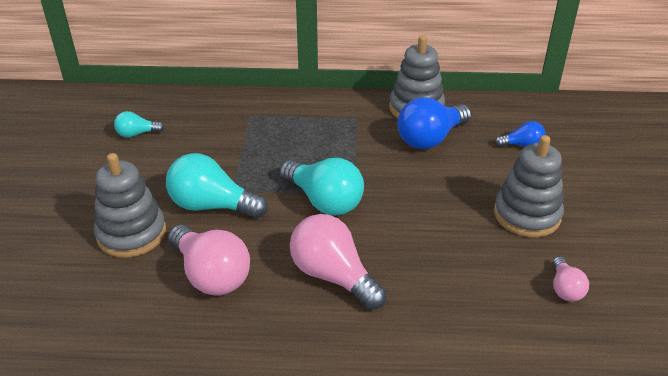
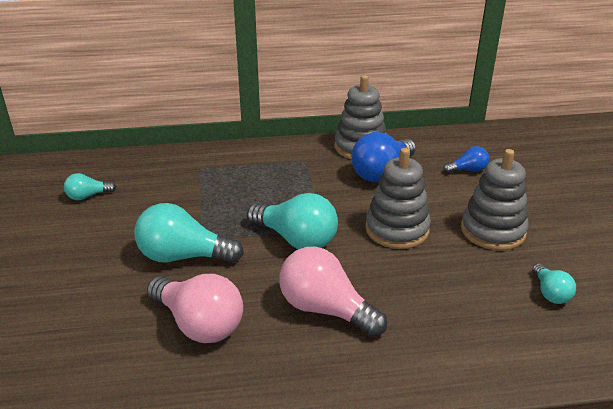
camera: 10 degrees left, 5 degrees down
grey stacking toy [94,153,166,258] -> grey stacking toy moved to [365,148,431,249]
pink light bulb [553,256,589,302] -> turquoise light bulb [532,263,576,304]

